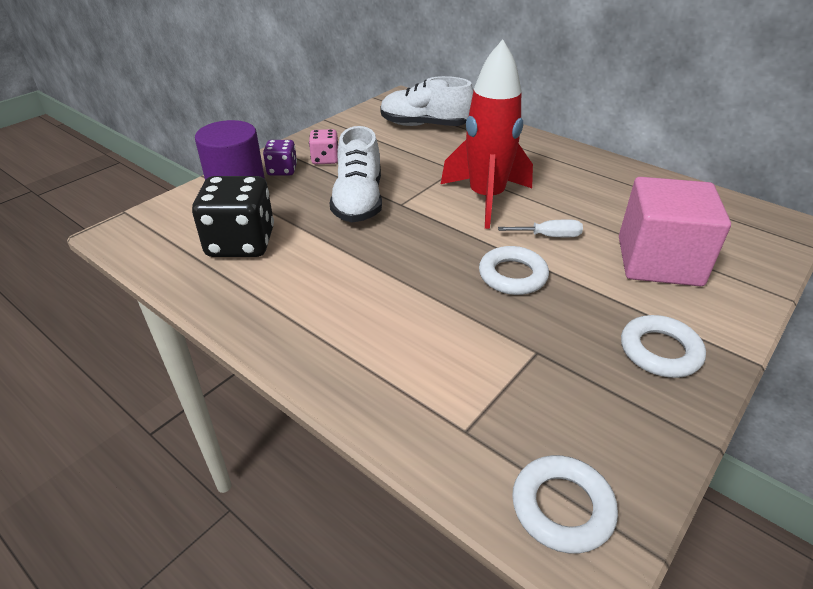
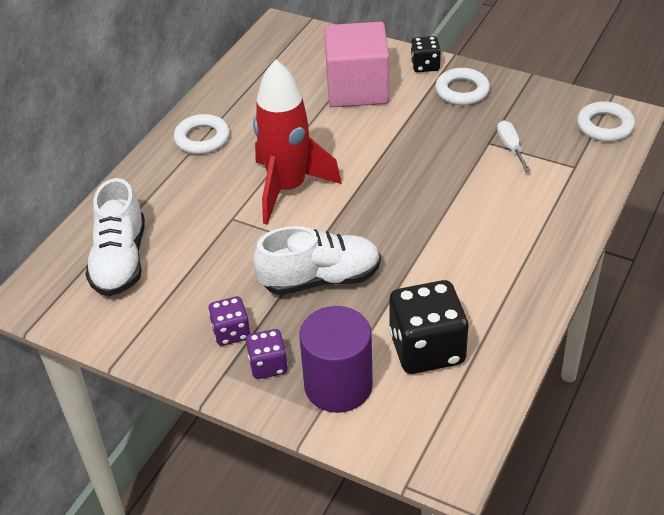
camera: 100 degrees left, 5 degrees up
pink dice [309,129,338,164] -> purple dice [208,296,250,346]
white ring [479,246,549,295] -> white ring moved to [174,114,230,154]
white screwdriver [498,220,583,237] -> white screwdriver moved to [497,121,531,172]
none -> black dice [411,36,441,72]

